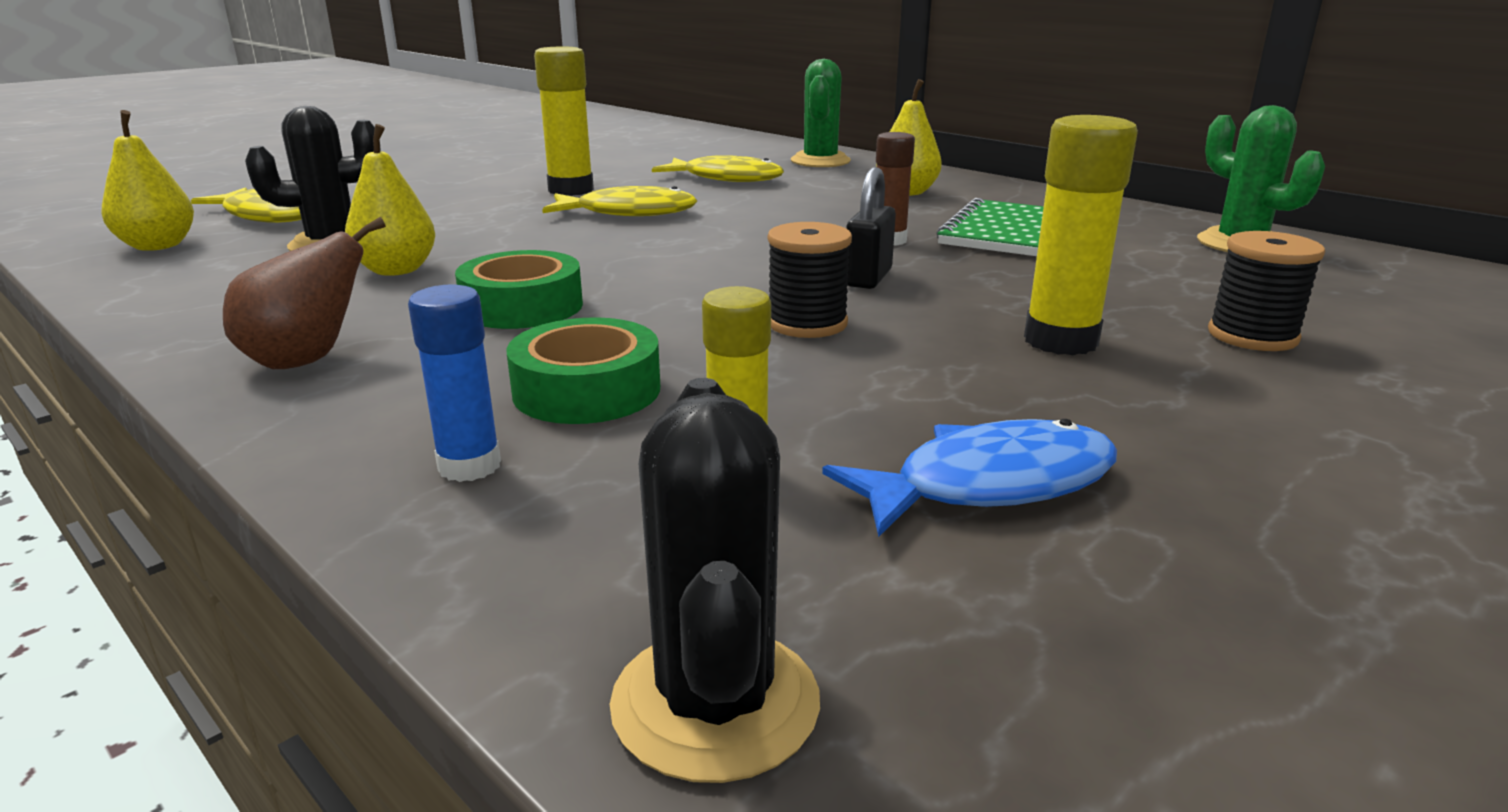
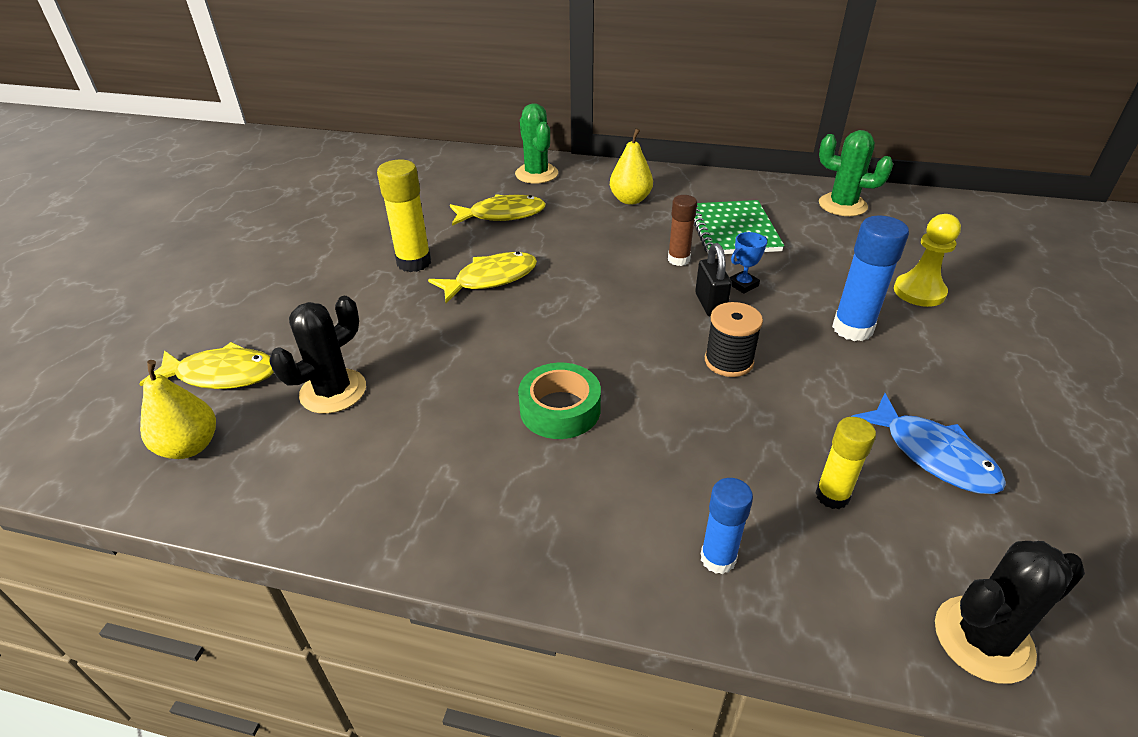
camera: 30 degrees left, 15 degrees up
brown pear [223,217,386,369] -> none
yellow pear [345,124,435,276] -> none
green tape [506,317,660,424] -> none
black cactus [610,378,820,783] -> black cactus turned 75 degrees counterclockwise [935,541,1085,684]
blue fish [822,419,1117,537] -> blue fish turned 105 degrees clockwise [851,393,1006,494]
yellow glue stick [1024,115,1138,355] -> blue glue stick [832,216,909,341]
black spool [1208,231,1325,351] -> yellow pawn [894,214,961,307]
none -> blue trophy [729,232,767,294]

